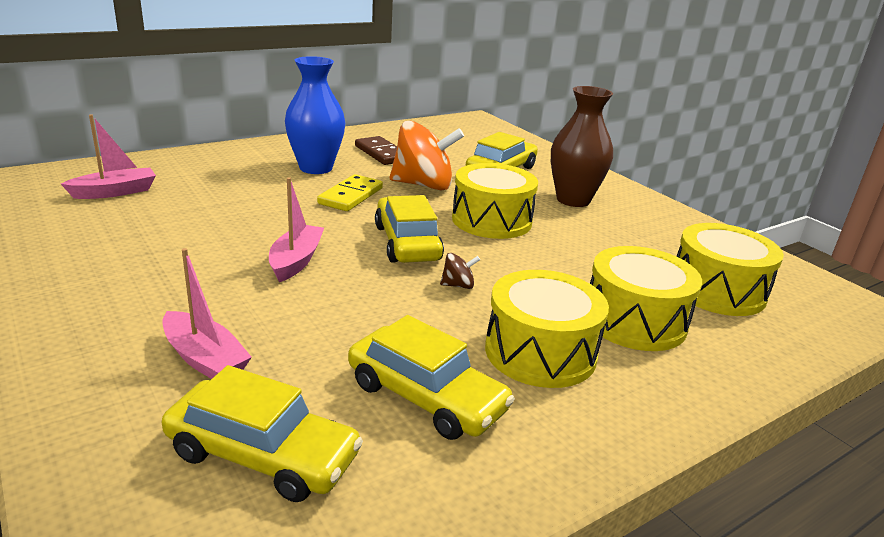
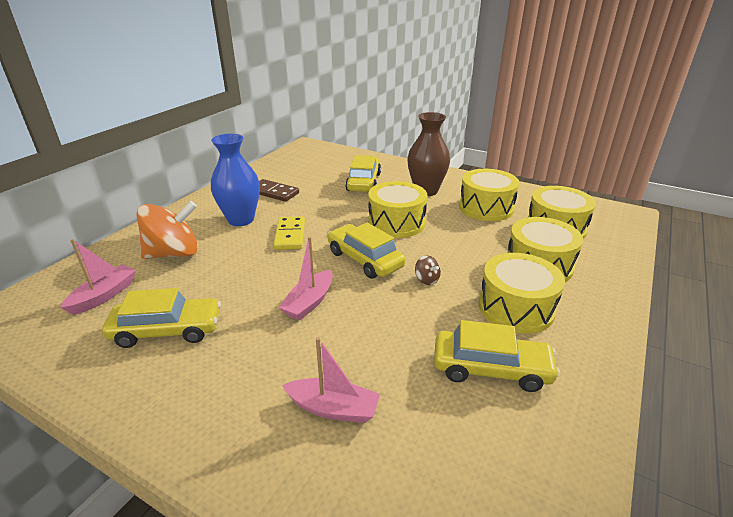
camera: 25 degrees left, 5 degrees up
yellow car [162,365,363,502] -> yellow car moved to [102,288,221,348]
pink boat [269,177,324,282] -> pink boat turned 135 degrees counterclockwise [278,237,333,321]
orange spinning top [390,121,464,191] -> orange spinning top moved to [136,201,198,259]
brown spinning top [440,253,480,289] -> brown spinning top turned 90 degrees clockwise [415,255,441,285]
none -> yellow drum [459,169,520,221]

